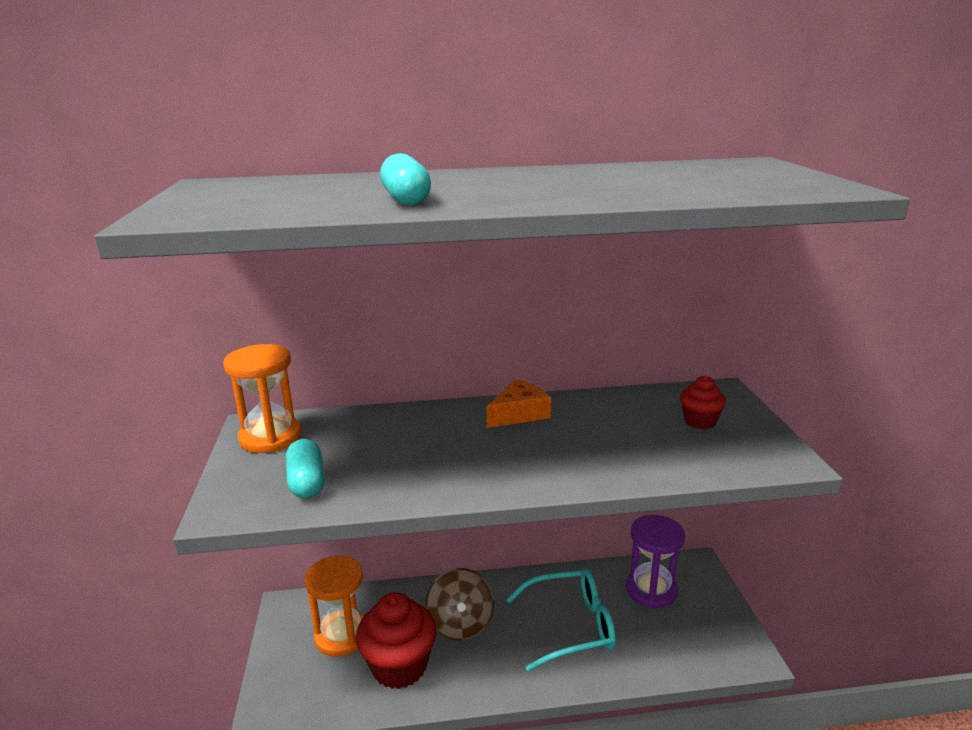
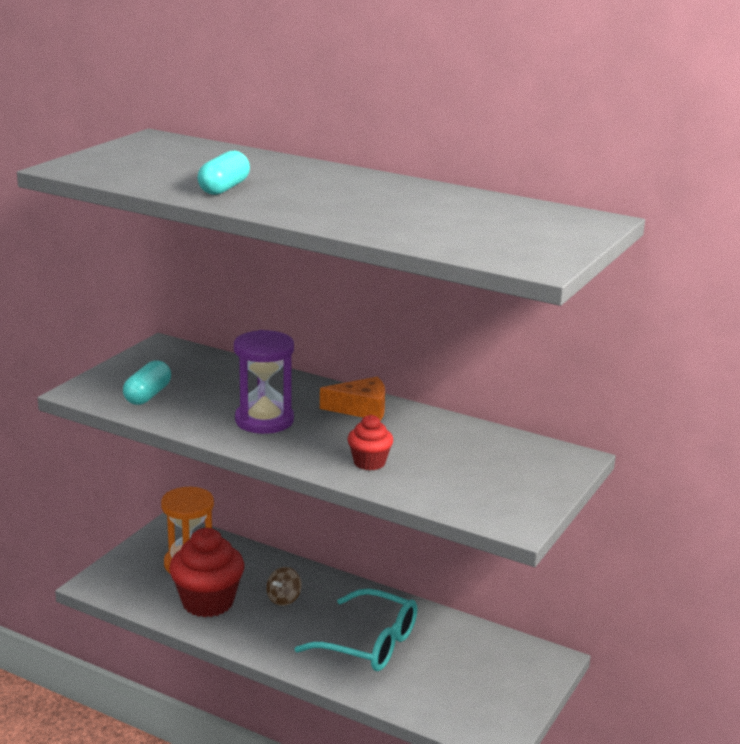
camera: 35 degrees right, 0 degrees up
orange hourglass [223,344,302,453] -> none
brown spinning top [425,568,494,640] -> brown spinning top [266,567,302,606], size x0.57
purple hourglass [626,515,685,608] -> purple hourglass moved to [234,330,294,434]
red cupcake [680,376,726,429] -> red cupcake moved to [347,415,393,470]

